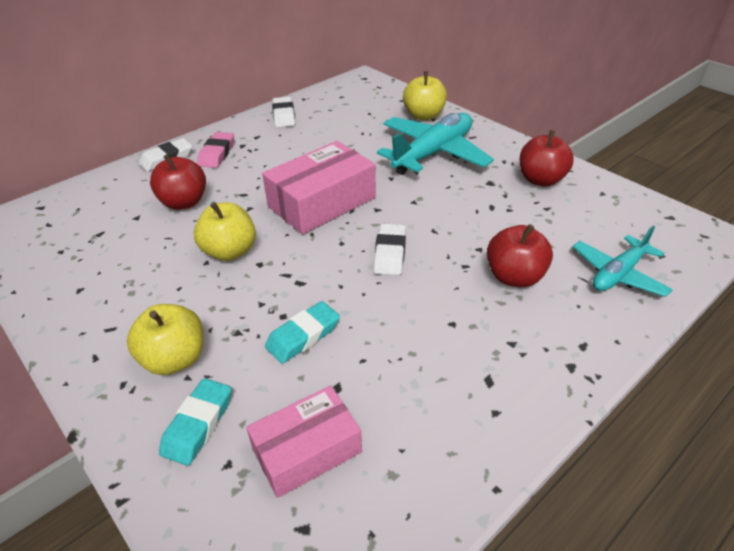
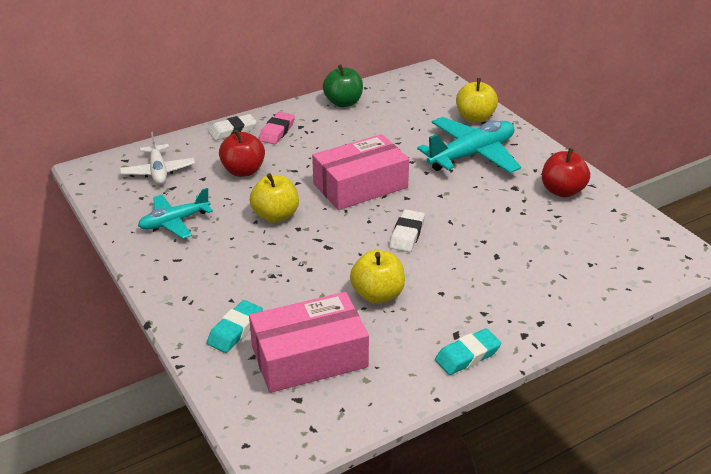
camera: 10 degrees right, 5 degrees down
yellow apple [127,304,203,375] -> yellow apple moved to [350,250,405,304]
pink box [246,385,362,498] -> pink box [249,292,369,393], size x1.52
turquoise eraser [265,301,340,364] -> turquoise eraser moved to [435,329,501,375]
white eraser [272,97,295,128] -> green apple [323,64,363,107]
red apple [487,224,553,287] -> none
turquoise plane [573,225,673,297] -> turquoise plane moved to [138,188,213,239]
none -> white plane [120,132,195,185]

